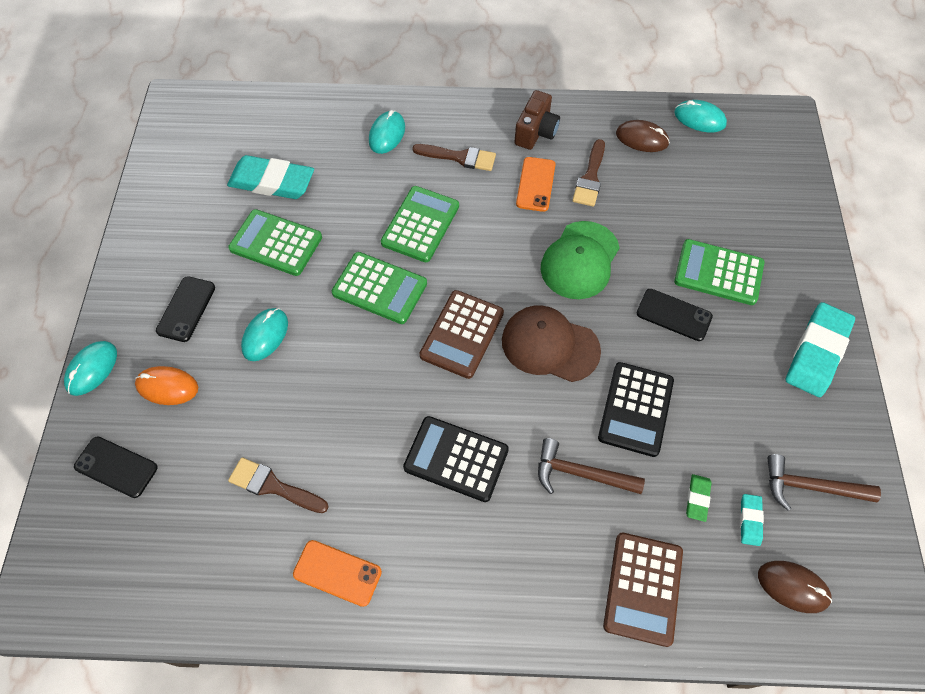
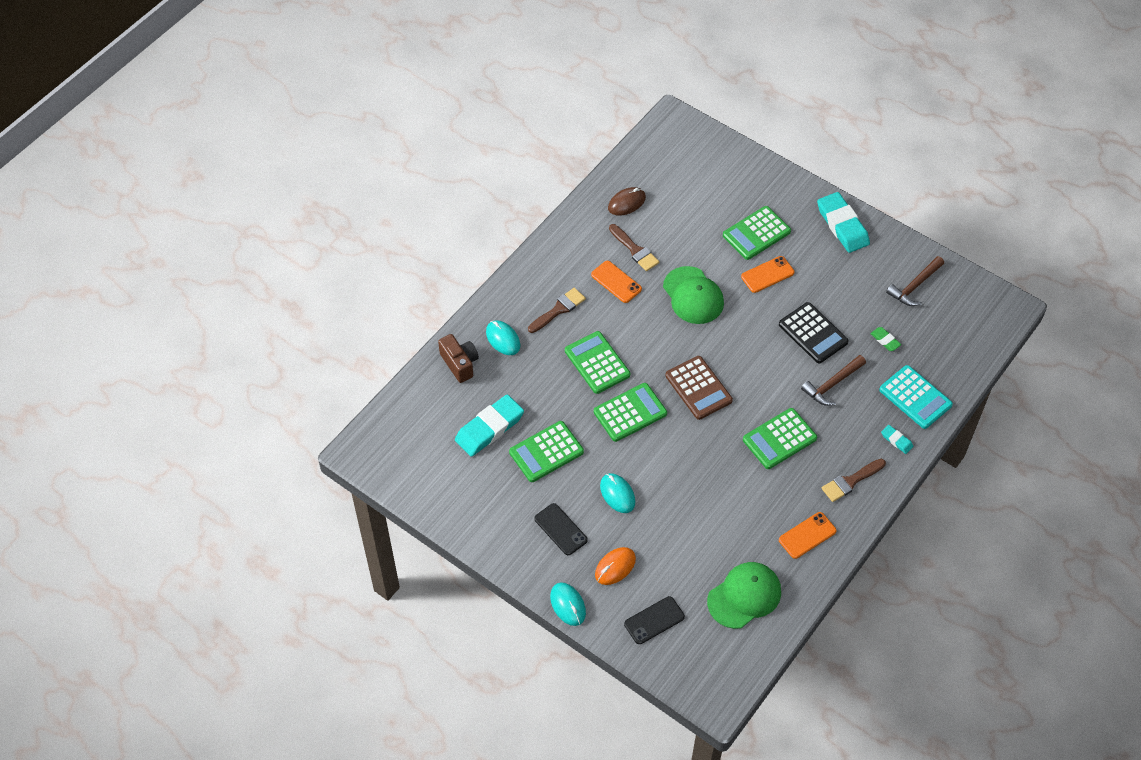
camera: 55 degrees left, 5 degrees down
brown brush [228,457,329,513] -> brown brush moved to [821,459,886,502]
black calculator [403,416,509,502] -> green calculator [743,408,817,469]
brown cap [502,305,601,382] -> none
brown camera [514,90,560,150] -> brown camera moved to [438,334,479,383]
brown calculator [603,533,683,647] -> turquoise calculator [879,365,953,429]
black phone [637,289,713,341] -> orange phone [741,256,794,293]
turquoise mouse [674,100,727,132] -> none
turquoise eraser [740,494,764,546] -> turquoise eraser moved to [881,425,913,454]
brown mouse [758,561,832,613] -> none
none -> green cap [707,562,781,629]

